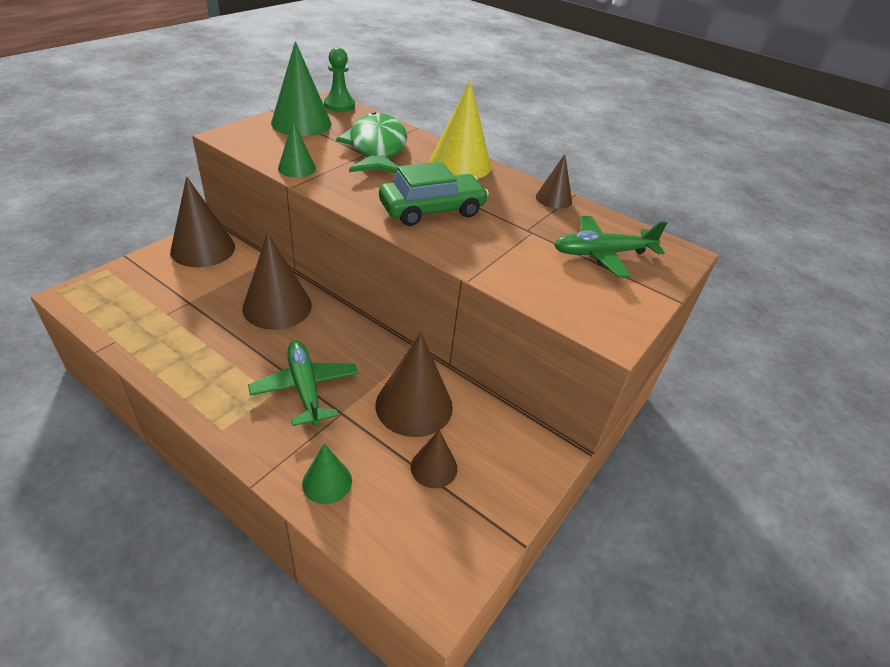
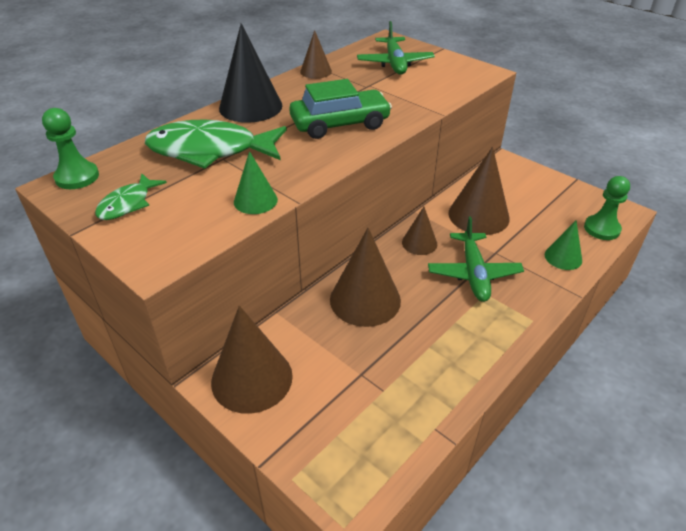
camera: 80 degrees left, 0 degrees up
green plane [248,340,358,426] -> green plane turned 75 degrees counterclockwise [428,216,524,302]
green cone [271,41,332,136] -> green fish [95,173,167,220]
green car [379,162,489,226] -> green car turned 90 degrees clockwise [289,79,392,139]
brown cone [411,430,457,488] -> brown cone moved to [402,207,437,255]
yellow cone [429,81,491,179] -> black cone [219,23,282,123]
none -> green pawn [584,176,630,240]

